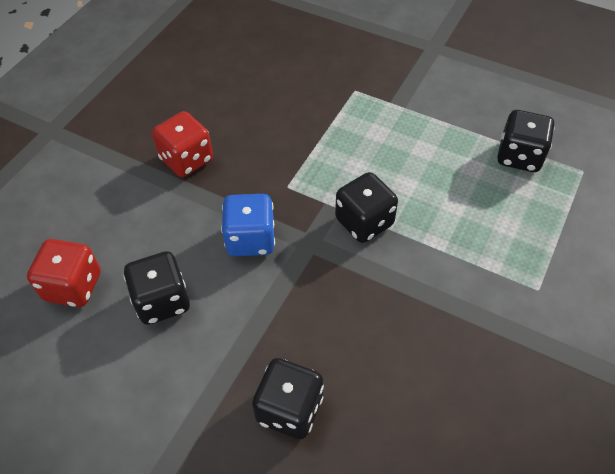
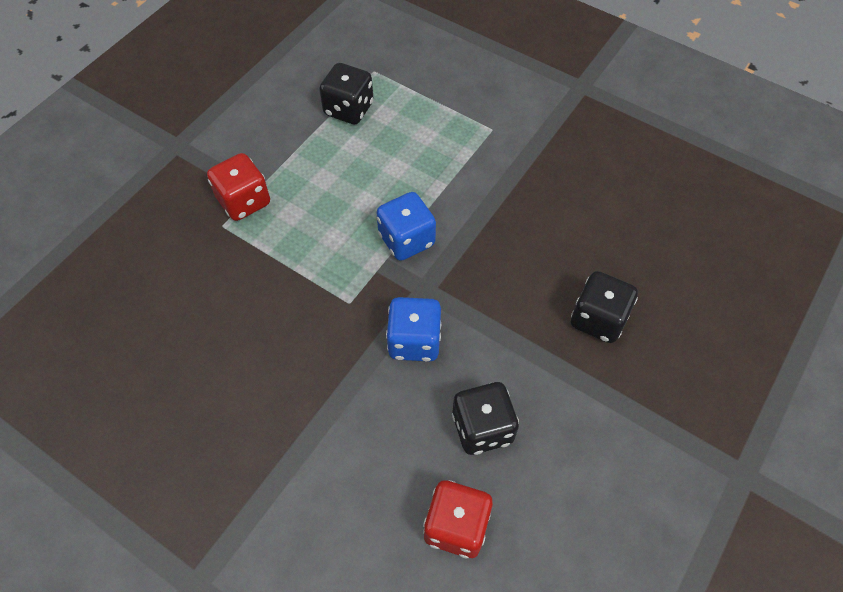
camera: 85 degrees left, 5 degrees up
red dice [152,111,213,177] -> red dice moved to [207,153,270,221]
black dice [335,172,398,243] -> blue dice [376,192,436,261]

